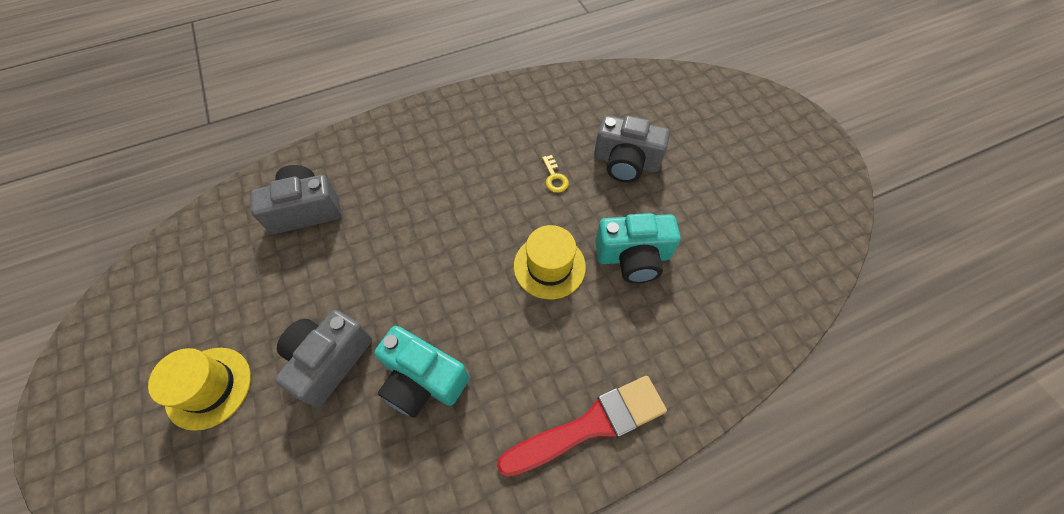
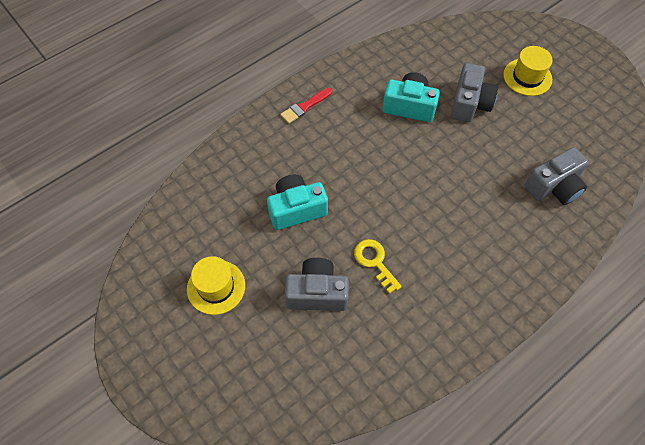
camera: 165 degrees right, 0 degrees up
red brush [497,376,667,477] -> red brush [280,88,332,124], size x0.59
yellow hat [514,225,586,299] -> yellow hat moved to [187,256,245,315]
yellow key [542,155,569,193] -> yellow key [354,239,402,294], size x1.52

